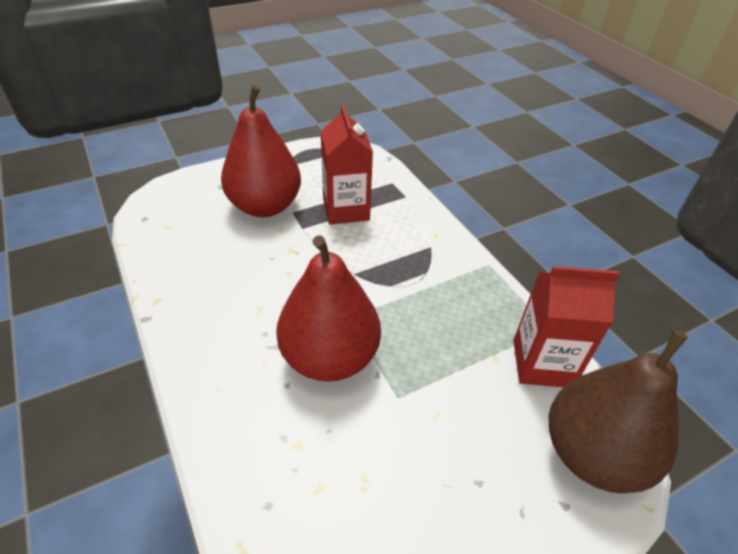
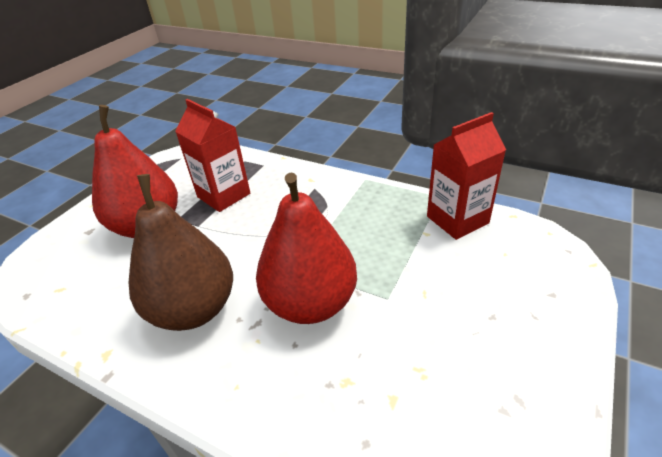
camera: 30 degrees left, 5 degrees down
brown pear [549,330,688,494] -> brown pear moved to [129,174,233,331]

